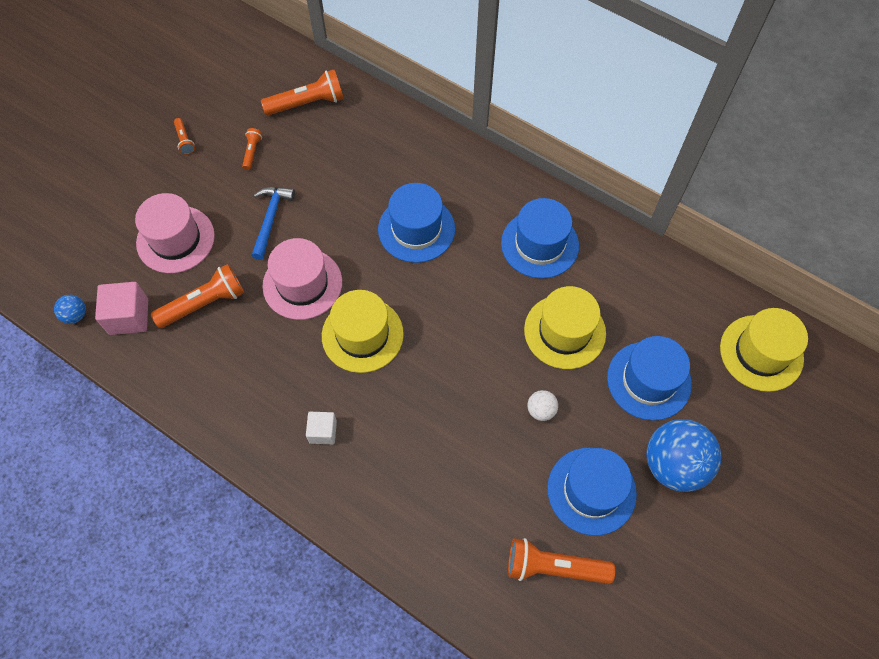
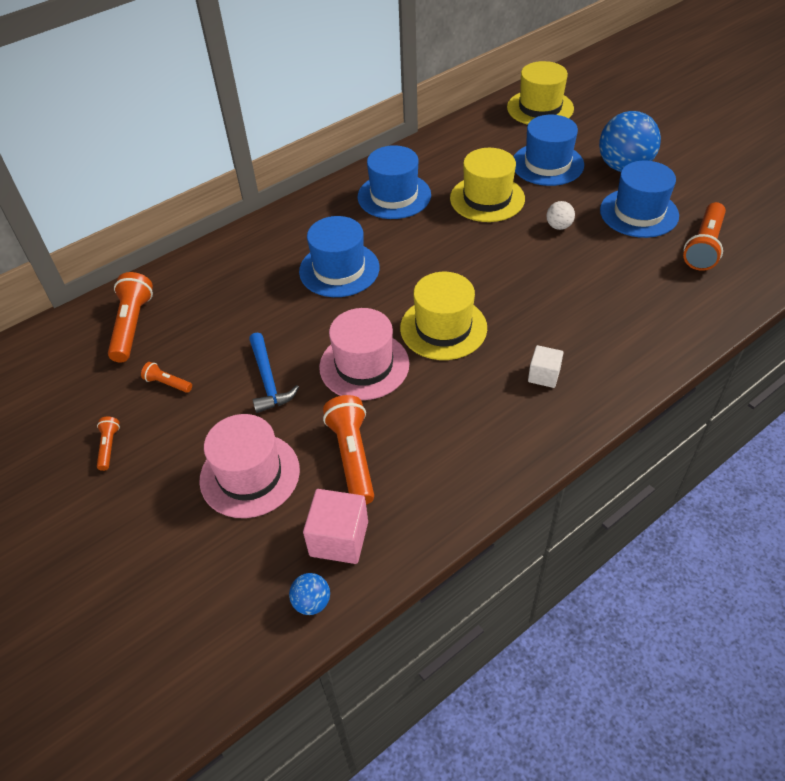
camera: 70 degrees left, 15 degrees down
orange flashlight [174,118,195,155] -> orange flashlight turned 90 degrees counterclockwise [97,417,120,471]
blue hammer [251,187,295,260] -> blue hammer turned 135 degrees counterclockwise [249,333,299,413]

